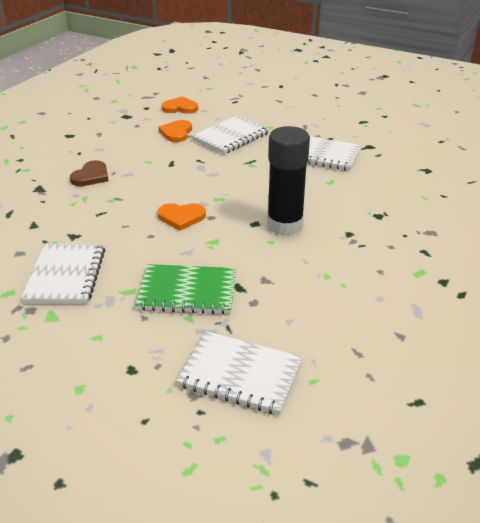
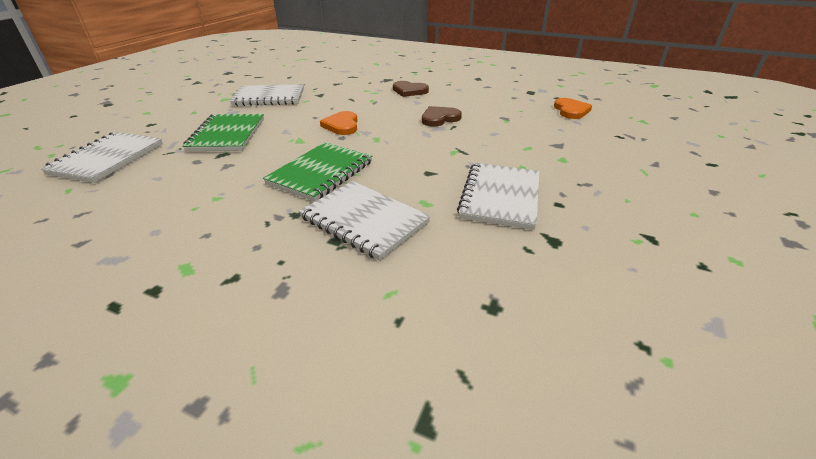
camera: 85 degrees right, 0 degrees up
orange heart [158,120,192,142] -> none
white notebook [192,115,270,154] -> white notebook moved to [299,181,431,261]
black glue stick [267,126,310,235] -> green notebook [263,142,372,202]
none -> brown heart [422,106,462,127]

